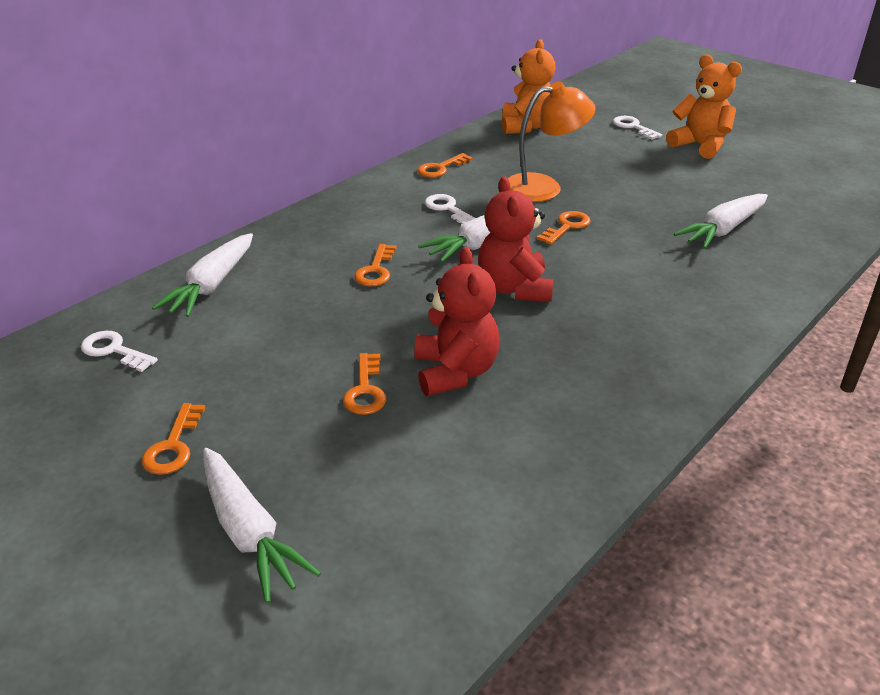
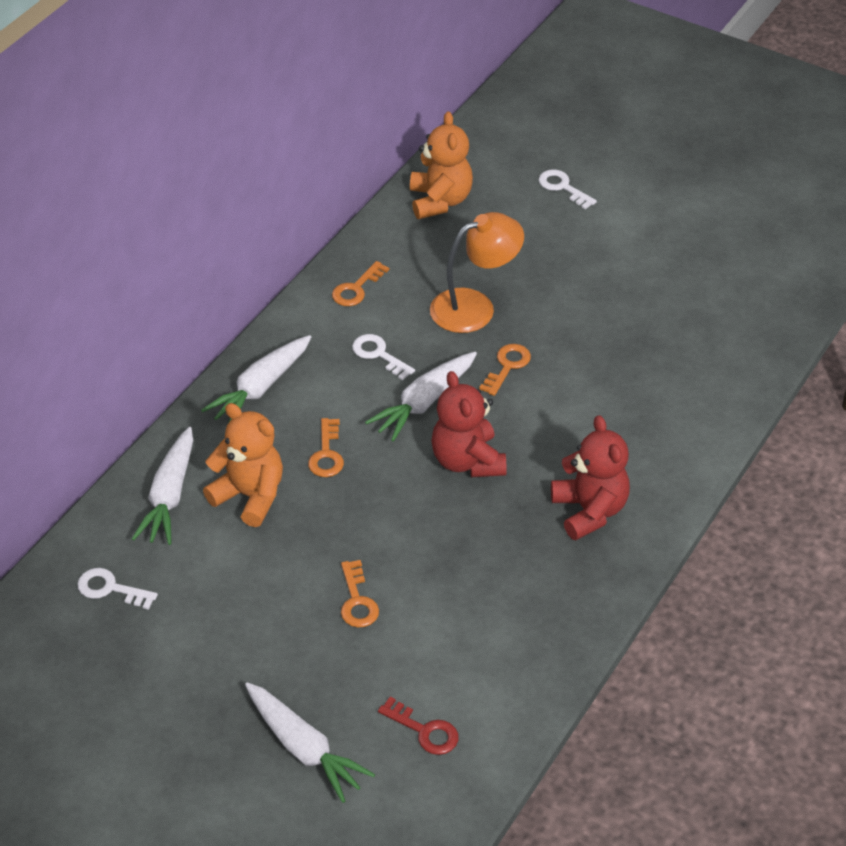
camera: 10 degrees left, 10 degrees up
orange key [142,403,205,475] -> none
red teddy bear [414,247,500,396] -> red teddy bear moved to [551,415,630,540]
orange teddy bear [666,54,742,159] -> orange teddy bear moved to [203,403,283,527]
white carrot [674,194,768,249] -> white carrot moved to [201,335,311,422]
none -> red key [378,696,459,755]

